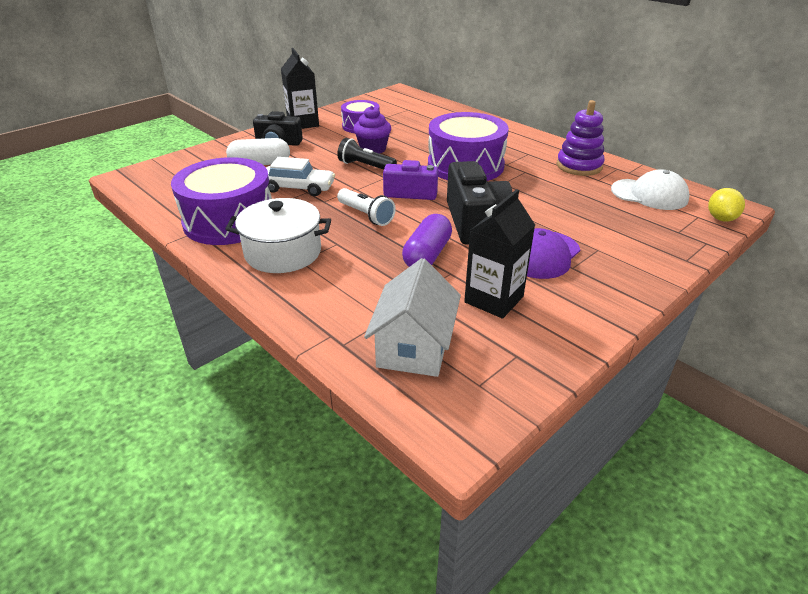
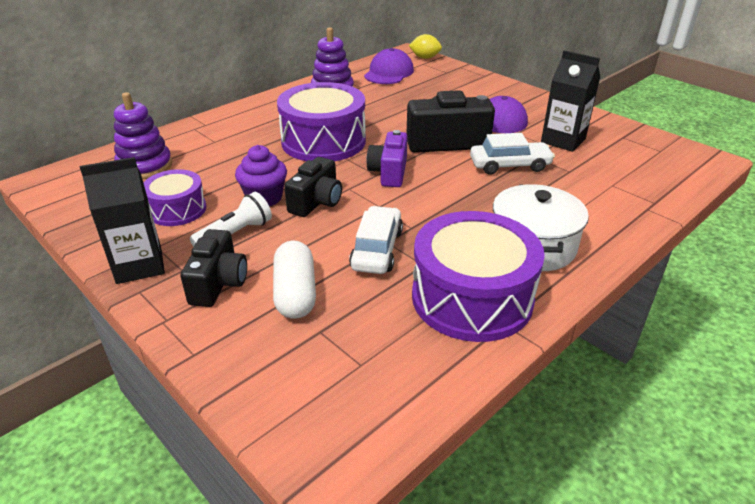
camera: 90 degrees left, 0 degrees up
black flashlight [337,138,397,170] -> black camera [284,157,342,217]
white flashlight [337,188,396,226] -> white flashlight moved to [190,192,272,247]
white house [364,258,461,377] -> none
purple capsule [402,214,452,267] -> white car [470,133,555,175]
white cap [611,169,690,210] -> purple cap [364,48,414,84]
none -> purple stacking toy [114,92,172,179]

